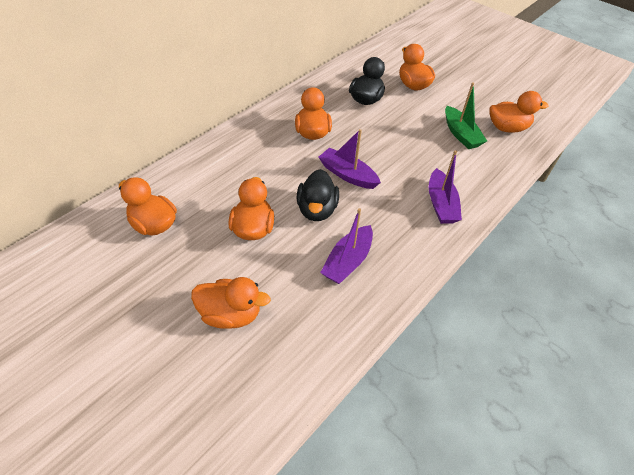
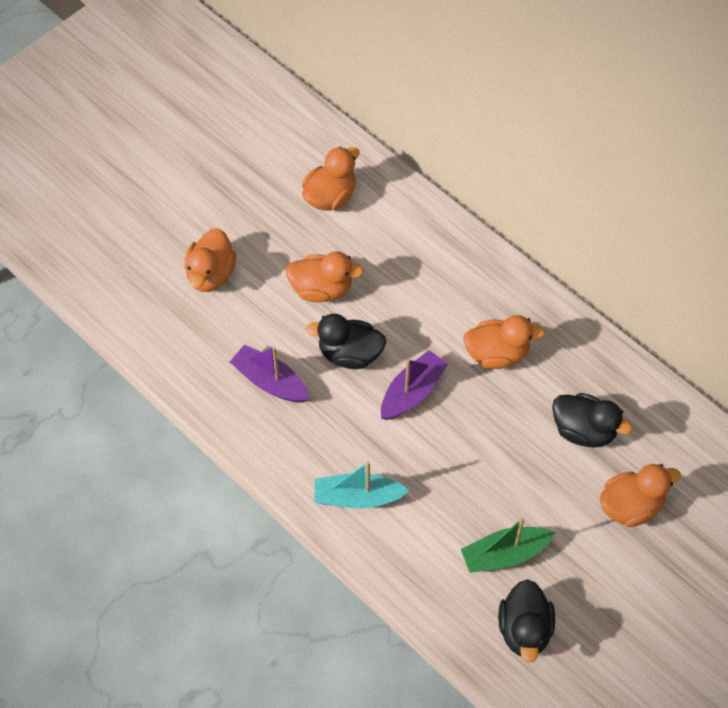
camera: 95 degrees right, 10 degrees up
purple boat [429,150,462,224] -> turquoise boat [314,461,409,509]
orange duck [489,91,549,133] -> black duck [498,579,555,663]

